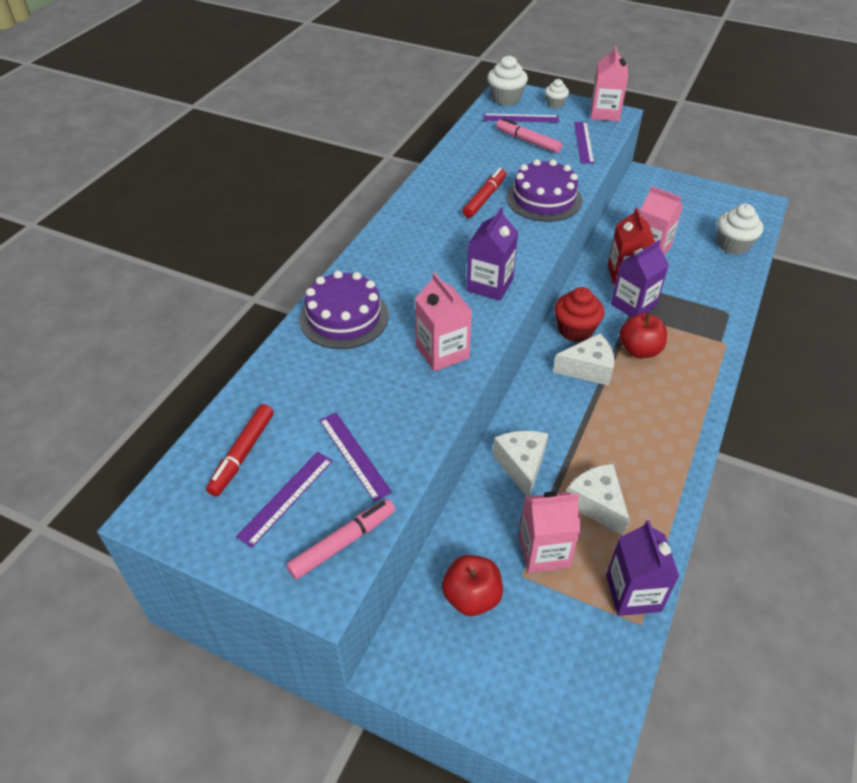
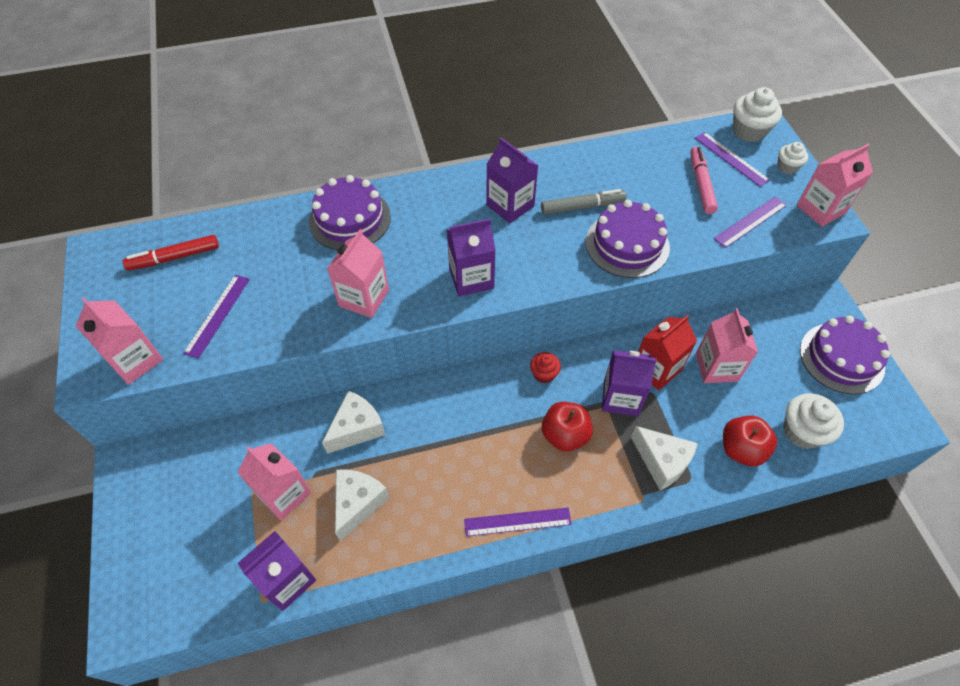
camera: 50 degrees right, 10 degrees up
purple ruler [236,452,333,548] -> purple ruler moved to [464,507,572,537]
pink marker [286,499,395,580] -> pink carton [76,297,163,385]
red apple [442,555,503,616] -> red apple moved to [723,416,777,466]
red marker [462,168,506,218] -> grey marker [541,189,626,215]
white cheese [553,333,614,386] -> white cheese moved to [631,426,698,491]
red cupcake [554,287,605,342] -> red cupcake [530,352,561,383], size x0.59
none -> purple carton [486,138,539,223]
none -> purple cake [800,315,890,394]

